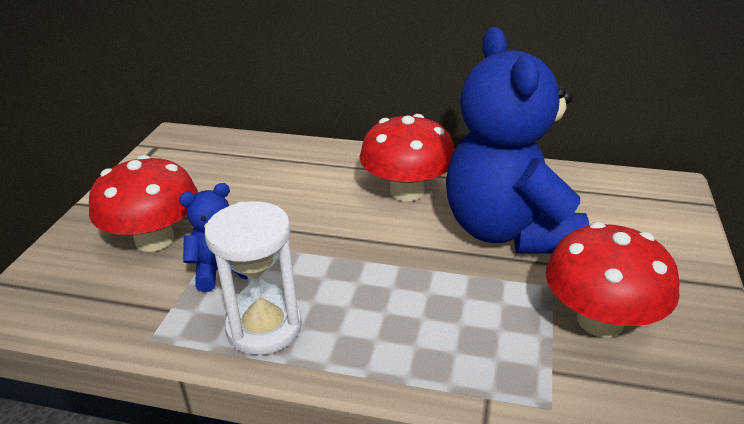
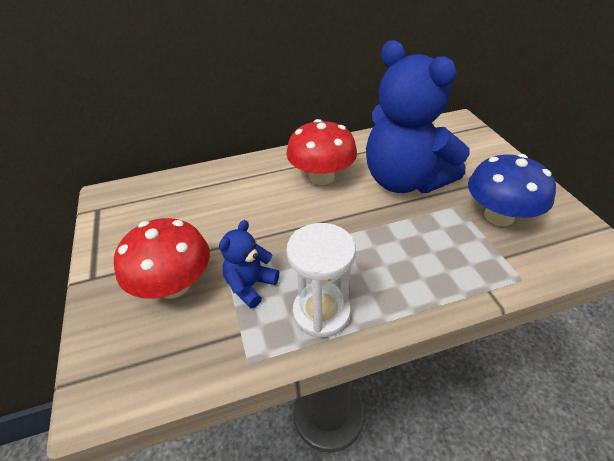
camera: 30 degrees left, 10 degrees up
red mushroom [545,222,680,338] -> blue mushroom [468,154,556,226]

